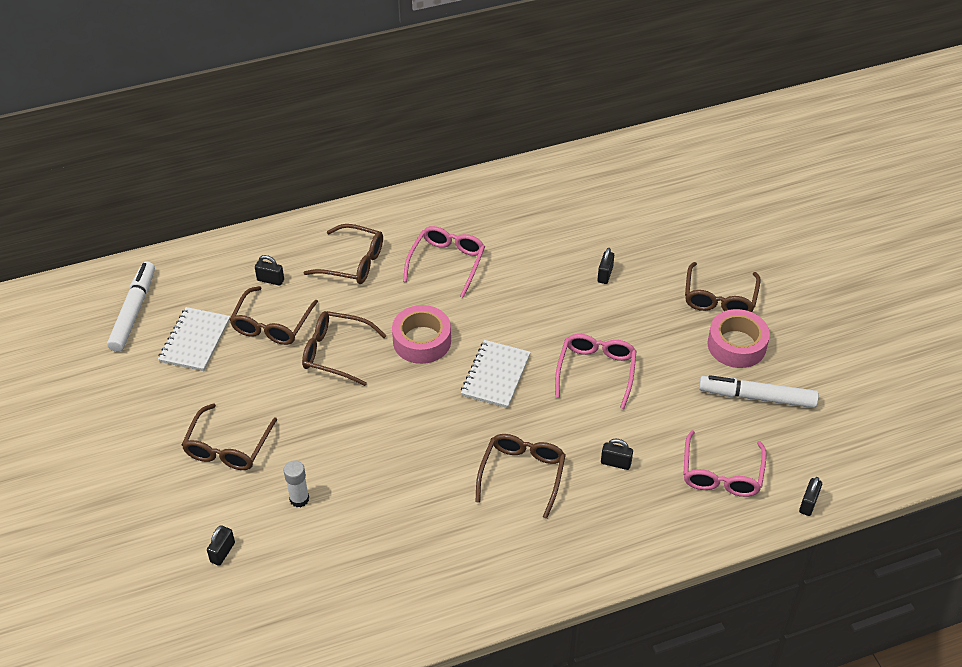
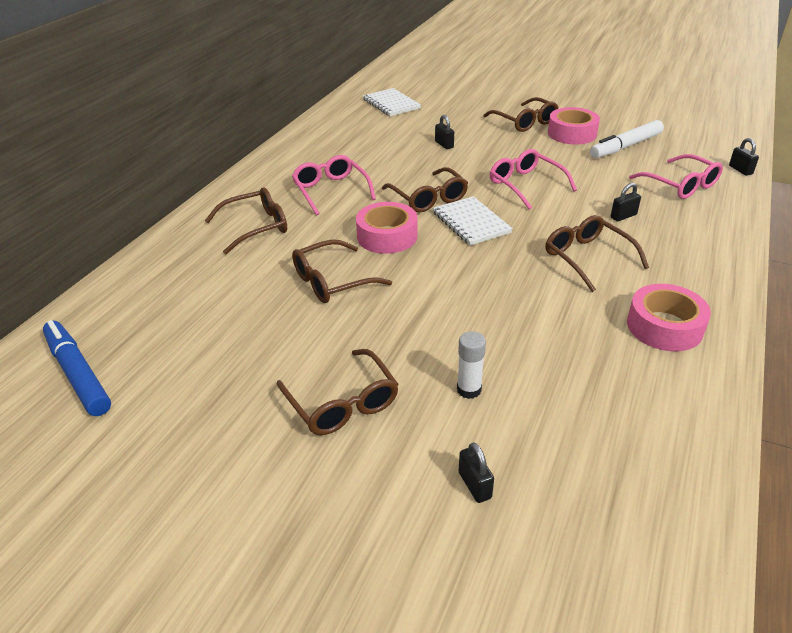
camera: 45 degrees left, 10 degrees down
white marker [107,262,155,352] -> blue marker [43,320,111,416]
white notebook [158,307,230,371] -> white notebook moved to [363,88,421,116]
brown glasses [230,286,318,345] -> brown glasses moved to [382,167,468,213]
black padlock [255,255,284,286] -> none
none -> pink tape [627,284,711,351]

